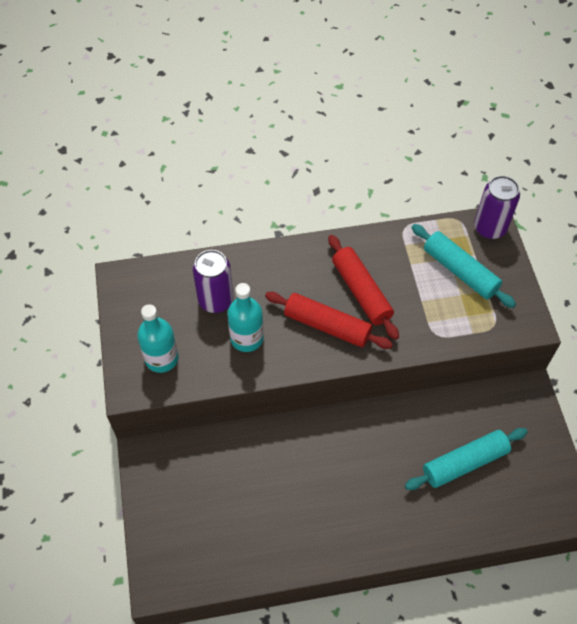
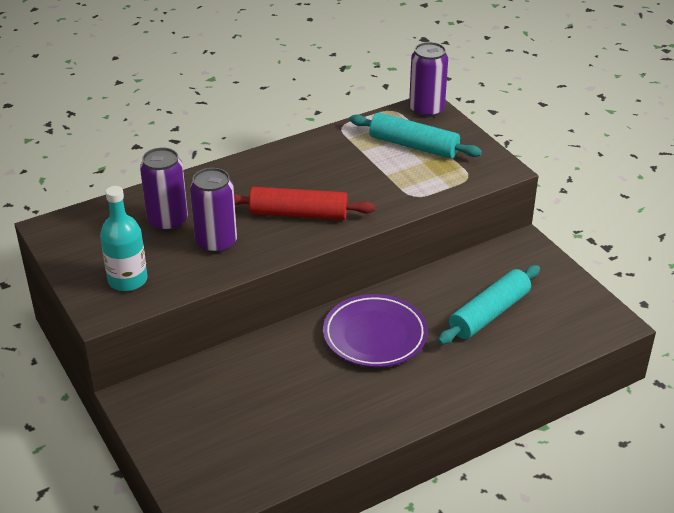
camera: 20 degrees left, 20 degrees down
turquoise bottle [227,283,264,352] -> purple can [190,168,237,253]
red rolling pin [328,235,399,340] -> none
none -> purple plate [323,294,428,367]

